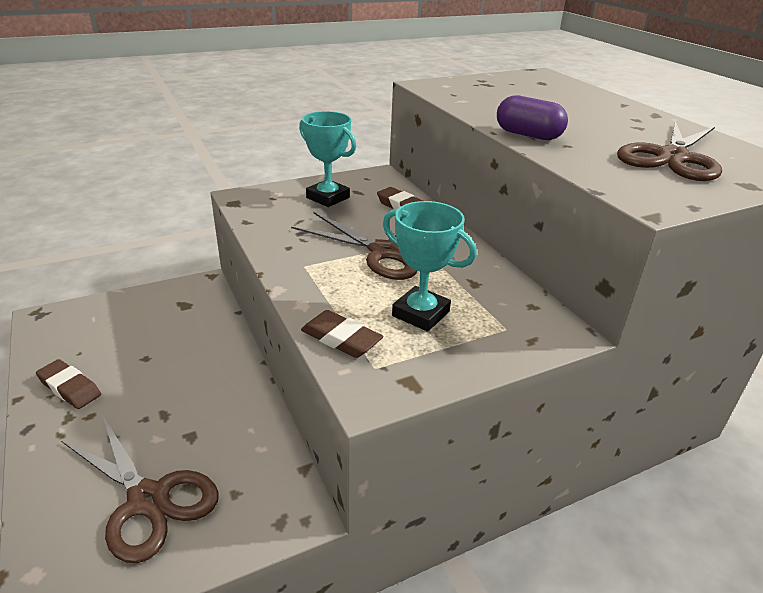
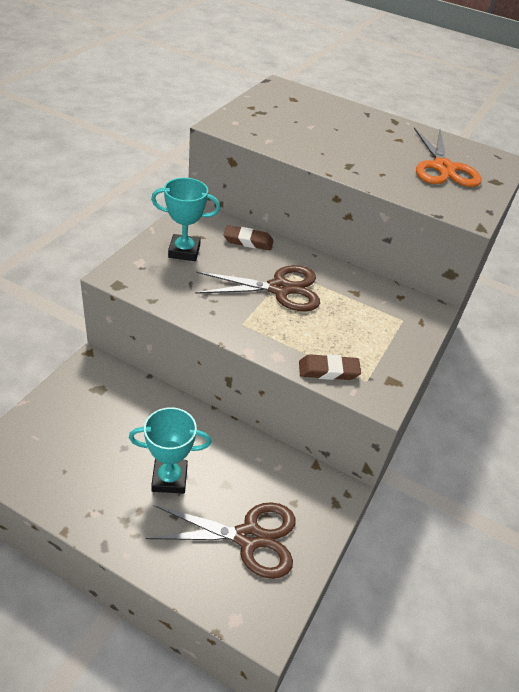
camera: 40 degrees left, 10 degrees up
brown eraser [36,359,101,409] -> none
turquoise trophy [383,201,477,332] -> turquoise trophy moved to [129,407,211,494]
purple capsule [497,95,568,140] -> none
brown scissors [617,121,722,181] -> orange scissors [414,127,481,187]

